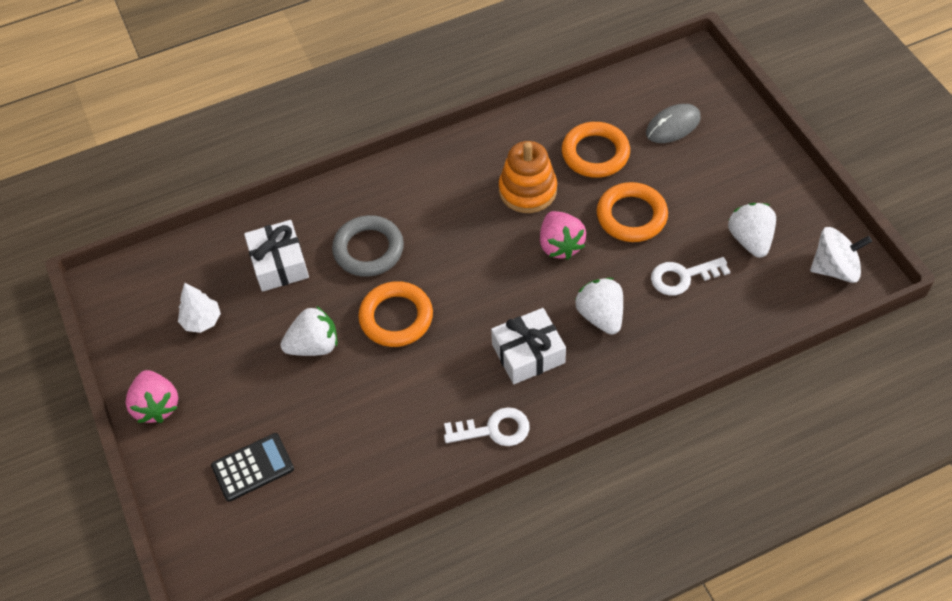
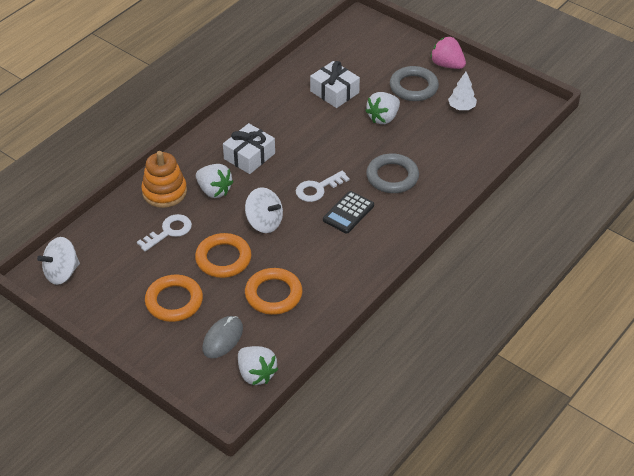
camera: 150 degrees right, 10 degrees down
black calculator [211,433,294,502] -> black calculator moved to [323,191,374,234]
white gift [244,220,309,292] -> white gift moved to [310,61,360,108]
orange ring [358,281,433,347] -> orange ring moved to [145,275,203,322]
white key [444,407,530,446] -> white key moved to [296,171,350,202]
orange stacking toy [499,141,557,213] -> orange stacking toy moved to [141,151,187,208]
pink strawberry [540,211,586,260] -> white spinning top [245,187,283,233]
white strawberry [728,203,776,258] -> white strawberry moved to [238,346,278,385]
none -> grey ring [390,66,439,101]

